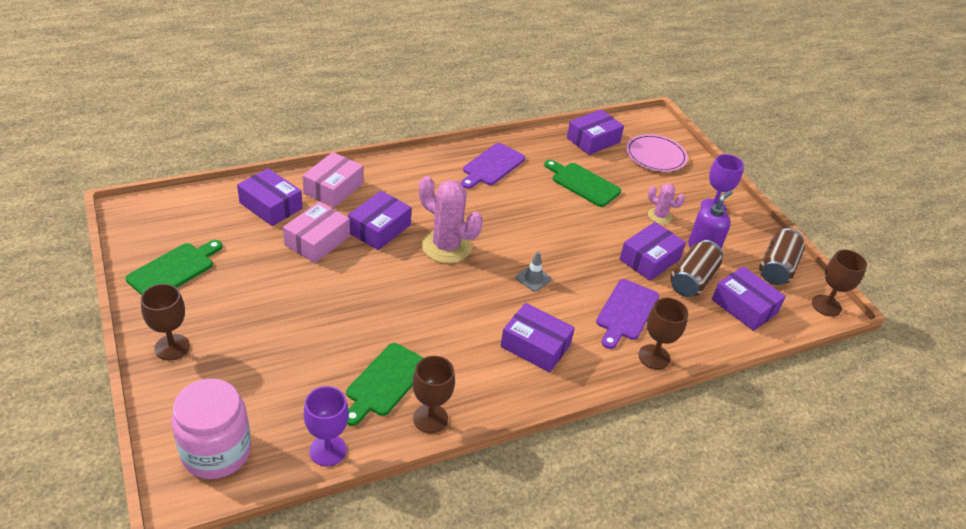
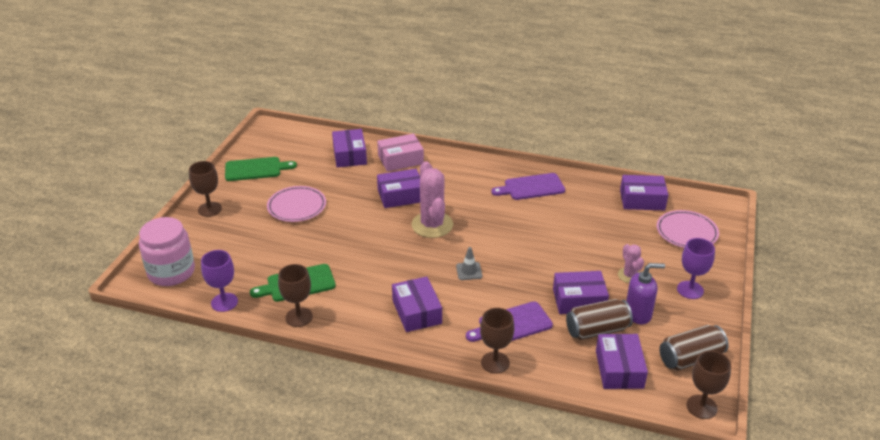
camera: 45 degrees right, 5 degrees down
pink box [283,202,350,263] -> none
green cutting board [544,160,621,207] -> none
none -> pink plate [267,186,326,222]

